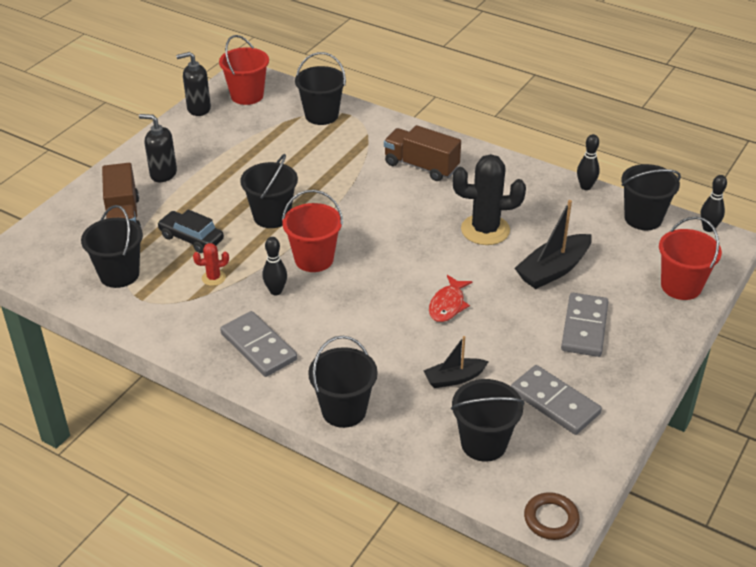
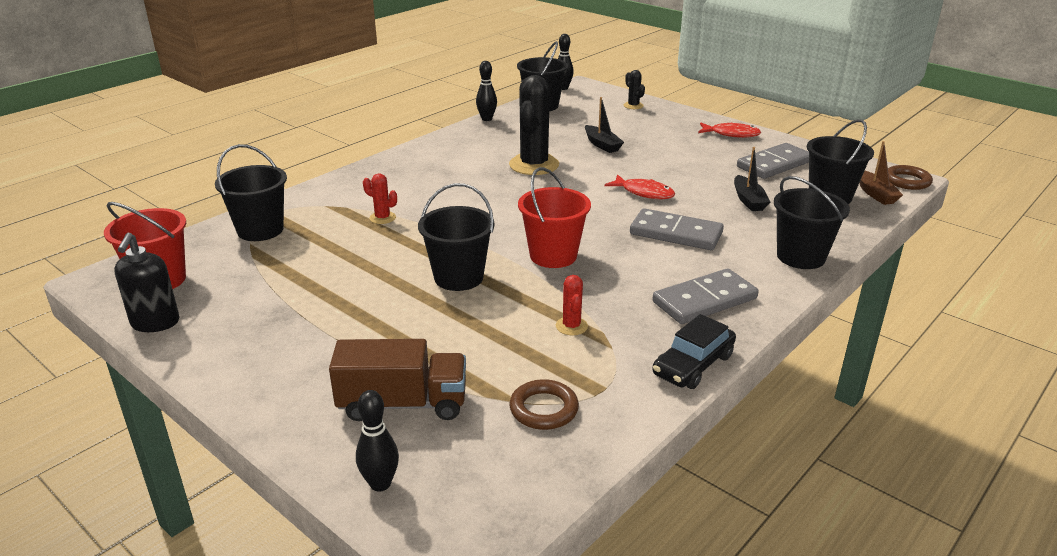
camera: 80 degrees left, 10 degrees down
black bucket [81,205,143,288] -> brown ring [510,379,579,430]
black soap dispenser [139,114,177,182] -> none
black car [157,209,224,253] -> black car moved to [652,314,736,389]
black bowling pin [263,237,287,295] -> black bowling pin moved to [356,390,399,492]
brown truck [384,125,461,181] -> none
black boat [515,200,592,289] -> black boat [585,97,624,153], size x0.62
grey domino [561,293,608,357] -> grey domino moved to [630,208,724,250]
red bucket [659,217,722,300] -> black cactus [624,70,645,109]
none -> red cactus [363,173,397,224]
none -> red fish [698,123,761,138]
none -> brown boat [860,141,903,205]

